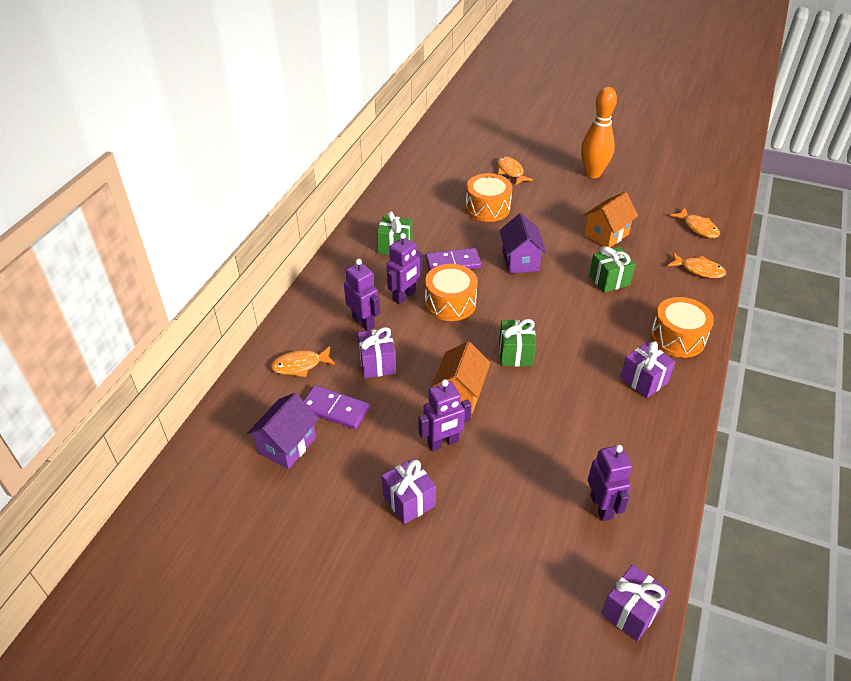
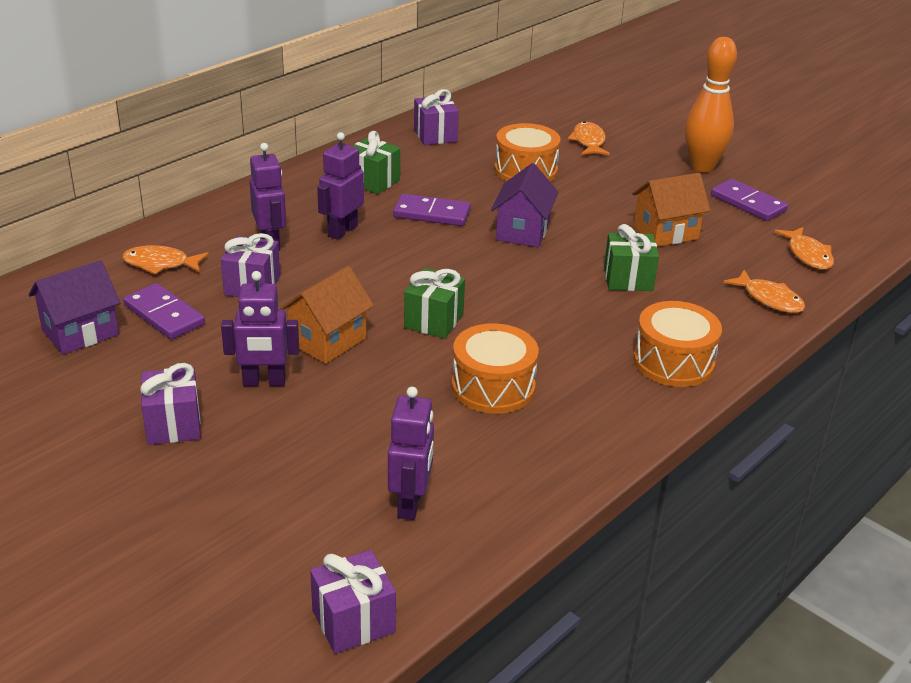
camera: 20 degrees right, 10 degrees down
purple robot [387,233,422,304] -> purple robot turned 150 degrees clockwise [317,132,364,240]
orange drum [425,264,478,321] -> orange drum moved to [452,323,539,414]
purple gift [620,341,675,398] -> purple gift moved to [414,89,459,145]
none -> purple domino [711,179,788,221]

